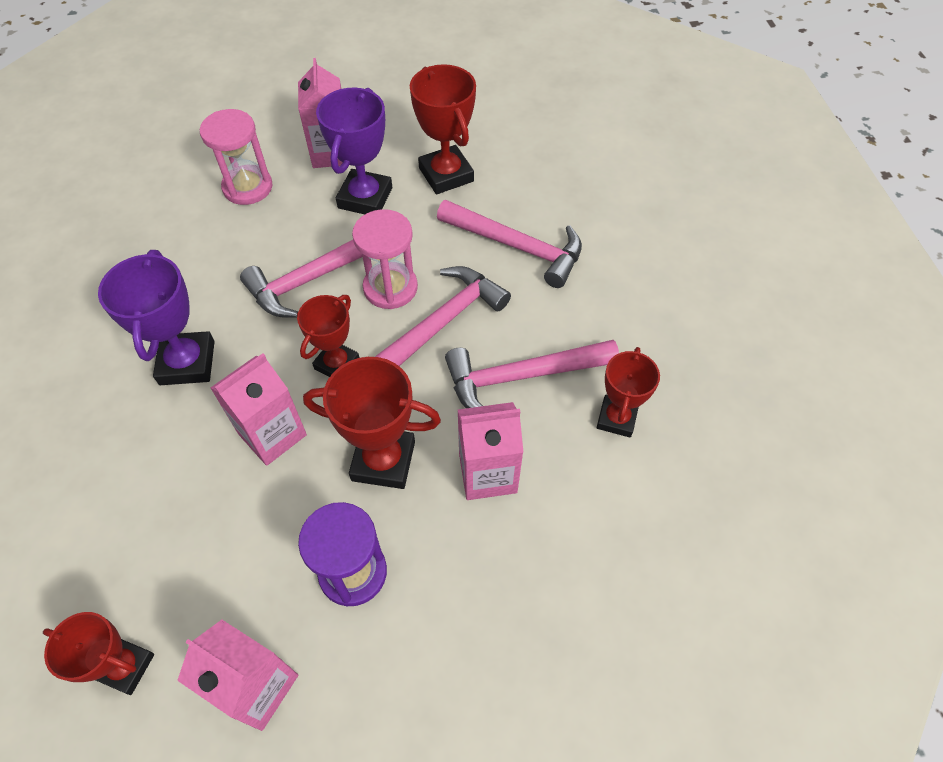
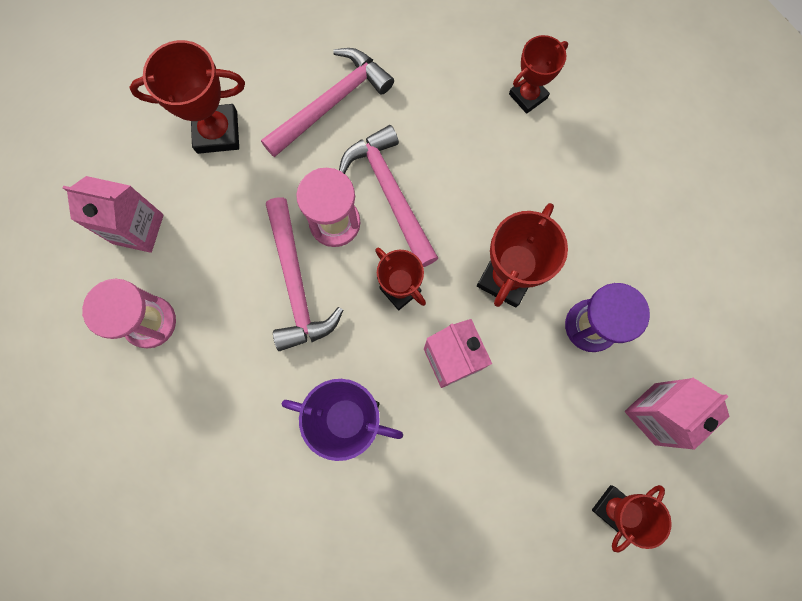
camera: 70 degrees left, 20 degrees up
purple trophy [316,88,392,214] -> none
pink hammer [445,340,619,408] -> none
pink carton [458,402,523,500] -> none
red trophy [597,347,660,438] -> red trophy turned 75 degrees counterclockwise [509,35,568,114]

